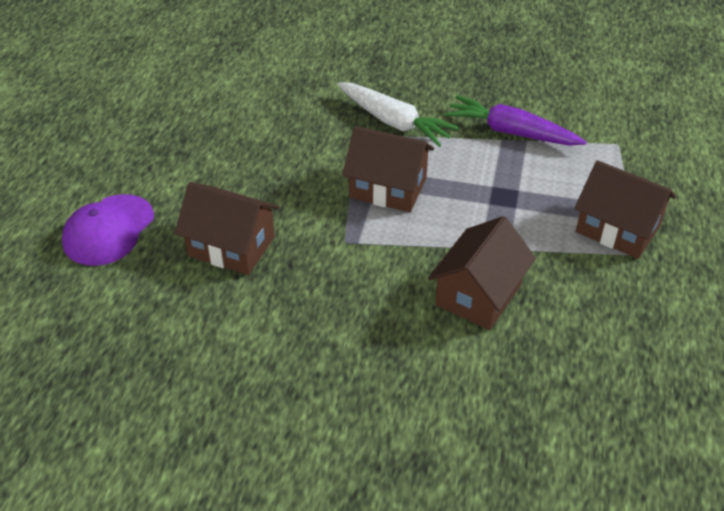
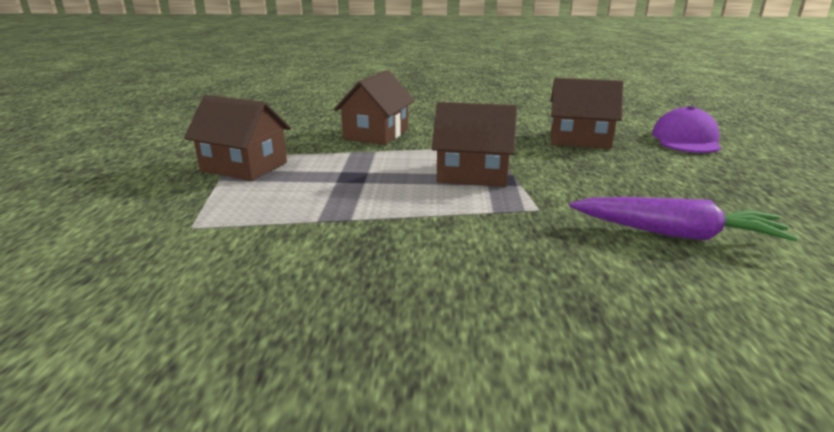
camera: 170 degrees right, 20 degrees down
white carrot [337,82,459,147] -> none
purple carrot [445,95,587,146] -> purple carrot moved to [569,197,798,241]

